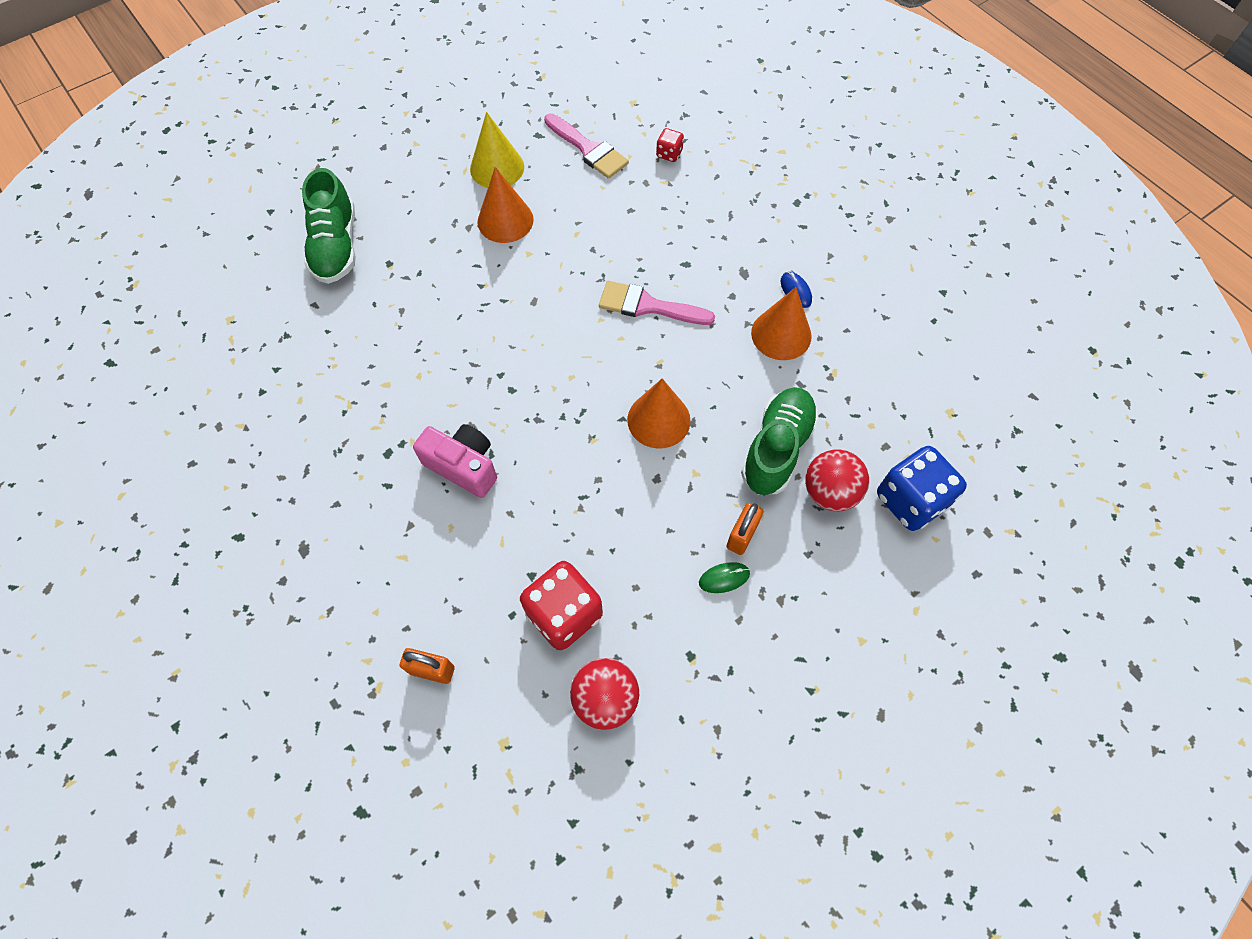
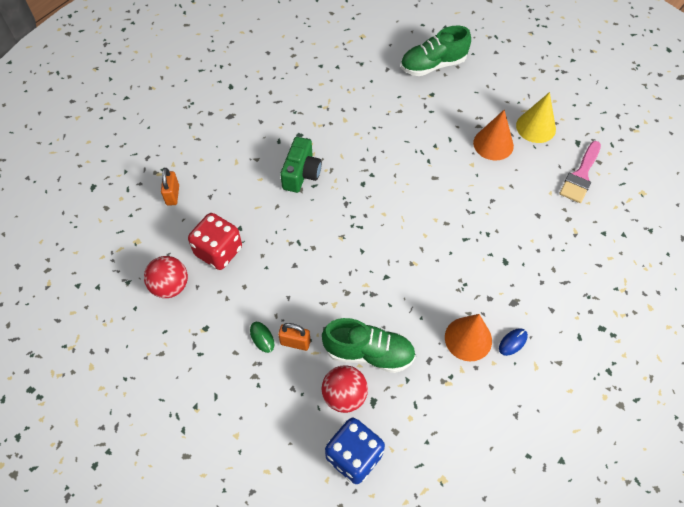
camera: 75 degrees right, 5 degrees down
pink camera [413,424,497,498] -> green camera [280,137,322,193]
pink brush [599,281,715,325] -> none
orange cone [627,378,691,449] -> none
red dice [656,128,684,162] -> none

